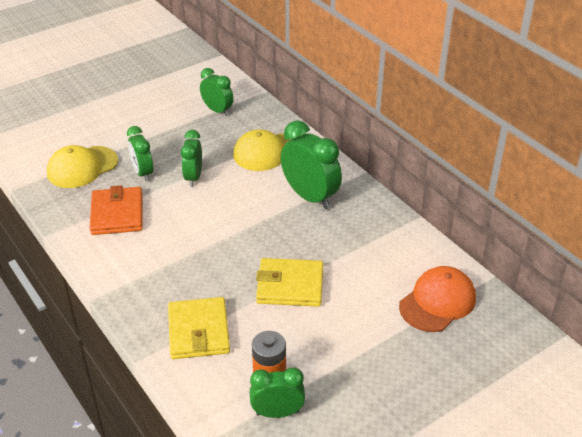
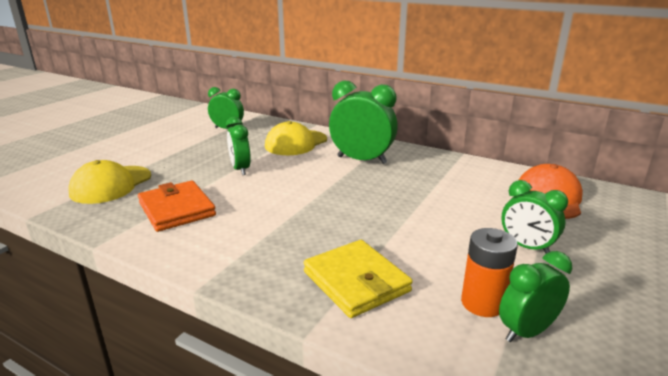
camera: 25 degrees left, 15 degrees down
green clock [127,126,153,182] -> green clock moved to [501,180,568,253]
yellow wallet [256,258,323,307] -> none

